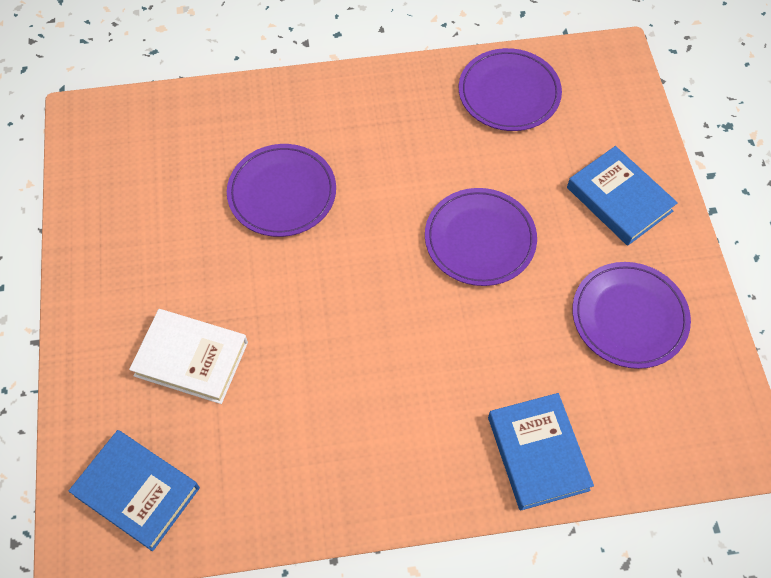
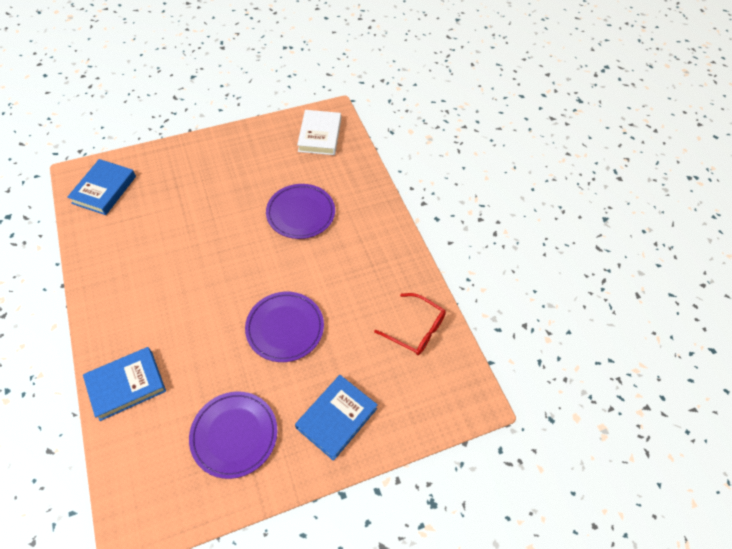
camera: 75 degrees right, 5 degrees down
white book [129,309,248,404] -> white book moved to [297,110,341,155]
purple plate [459,48,562,131] -> red glasses [374,293,446,355]

